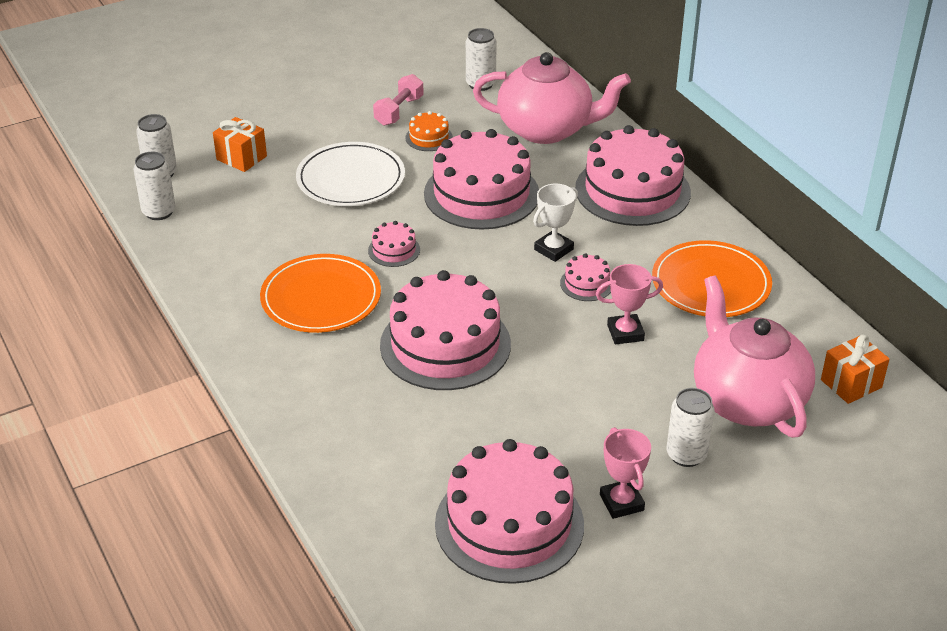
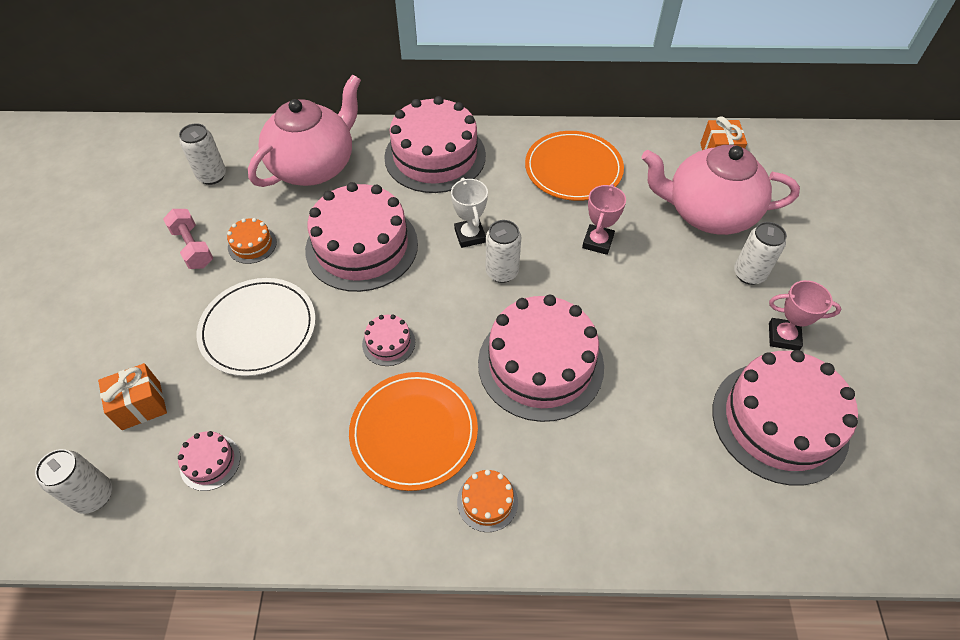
camera: 60 degrees left, 15 degrees up
white can [133,152,175,220] -> white can moved to [486,220,521,283]
pink cake [560,253,611,301] -> pink cake moved to [178,431,240,491]
none -> orange cake [457,470,518,532]

